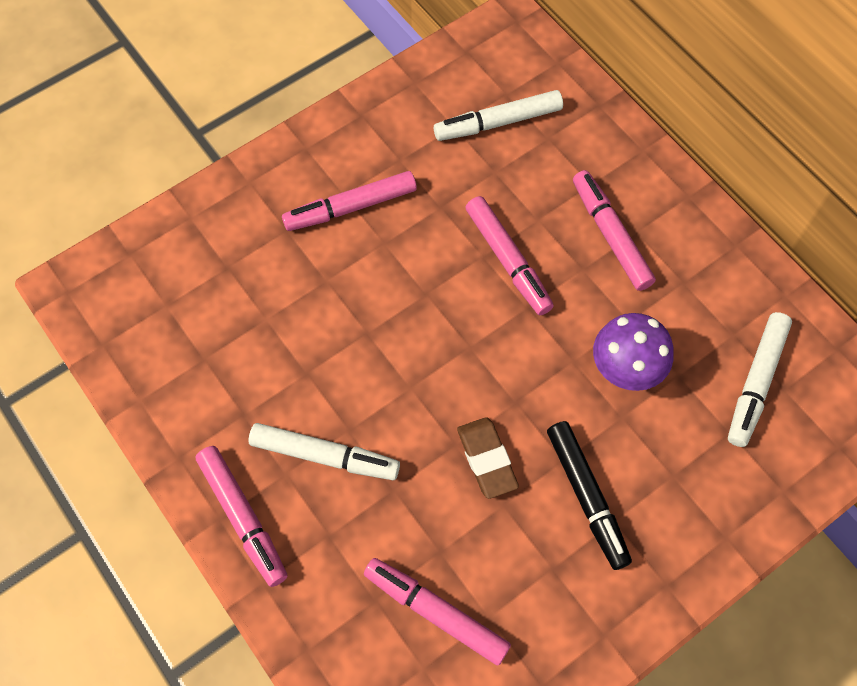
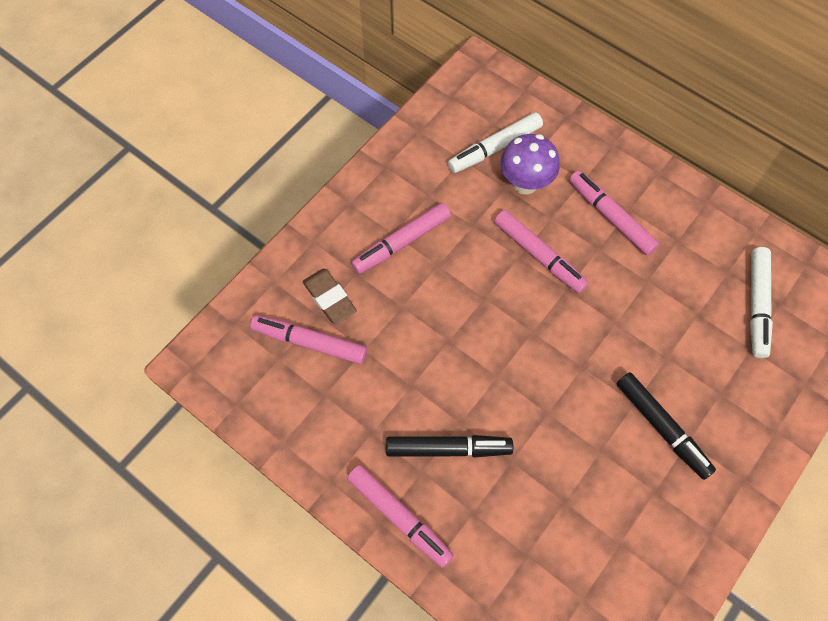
camera: 15 degrees left, 0 degrees up
white marker [249,423,400,480] -> black marker [386,435,513,457]
pink marker [364,558,511,666] -> pink marker moved to [250,315,367,364]
brown eraser [457,417,519,499] -> brown eraser moved to [303,269,357,324]
purple mushroom [593,313,674,391] -> purple mushroom moved to [500,134,560,195]

